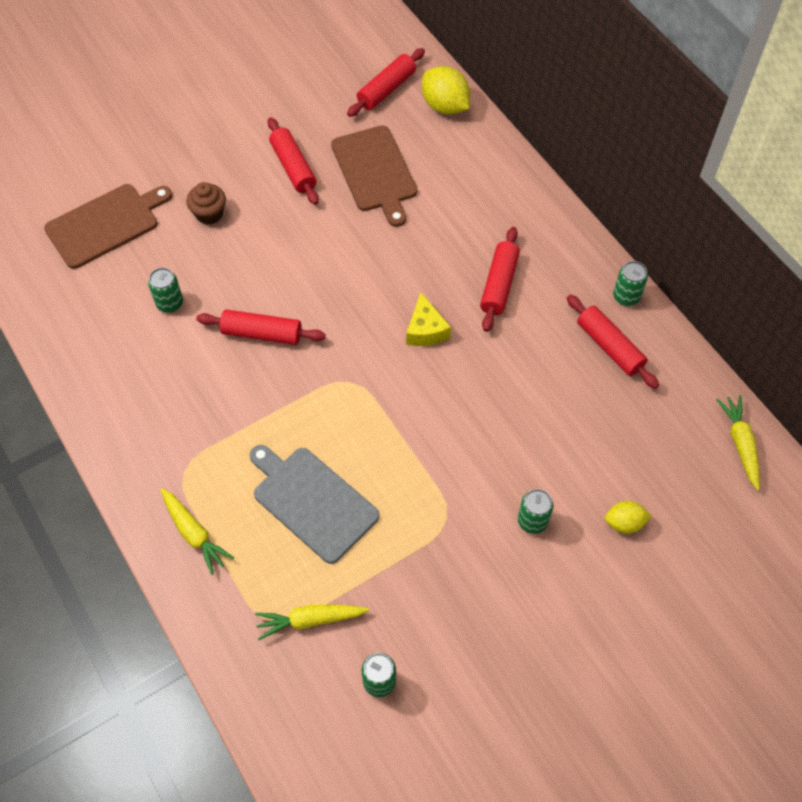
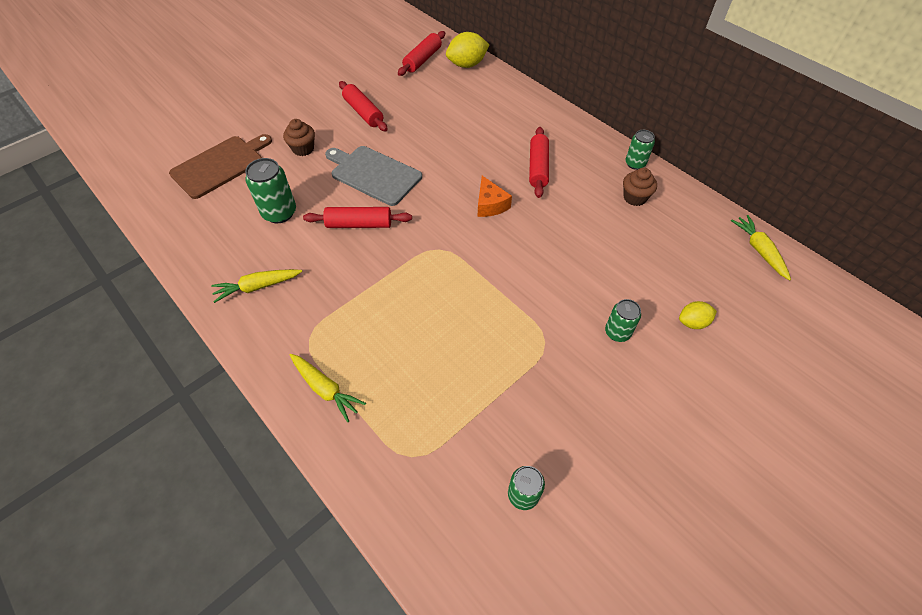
camera: 10 degrees left, 5 degrees down
green can [148,268,183,313] -> green can [245,158,296,223], size x1.55
grey cutting board [250,445,380,564] -> grey cutting board moved to [325,146,422,206]
yellow carrot [255,605,369,640] -> yellow carrot moved to [211,269,302,303]
brown cutting board [331,125,417,227] -> none
yellow cheese [406,293,451,346] -> orange cheese [478,176,512,217]
yellow lemon [422,66,470,115] -> yellow lemon turned 60 degrees counterclockwise [446,32,489,68]
red rolling pin [567,295,659,389] -> brown cupcake [623,168,657,206]

